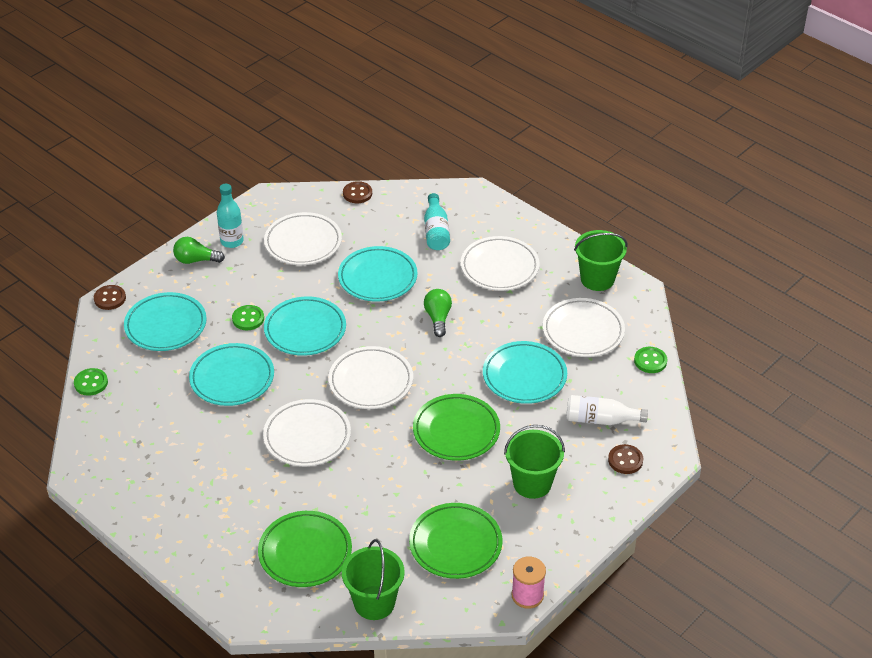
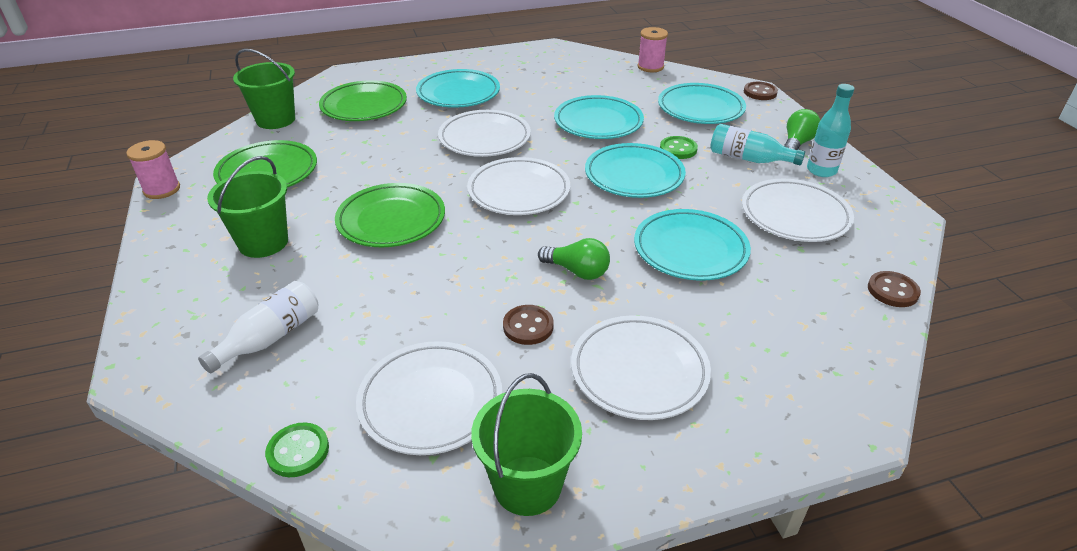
camera: 120 degrees right, 5 degrees down
green button [74,368,108,396] -> pink spool [637,27,668,72]
turquoise bottle [424,193,450,250] -> turquoise bottle moved to [710,124,805,165]
turquoise plate [483,341,567,404] -> turquoise plate moved to [416,69,500,108]
brown button [608,444,643,474] -> brown button moved to [503,305,554,345]

